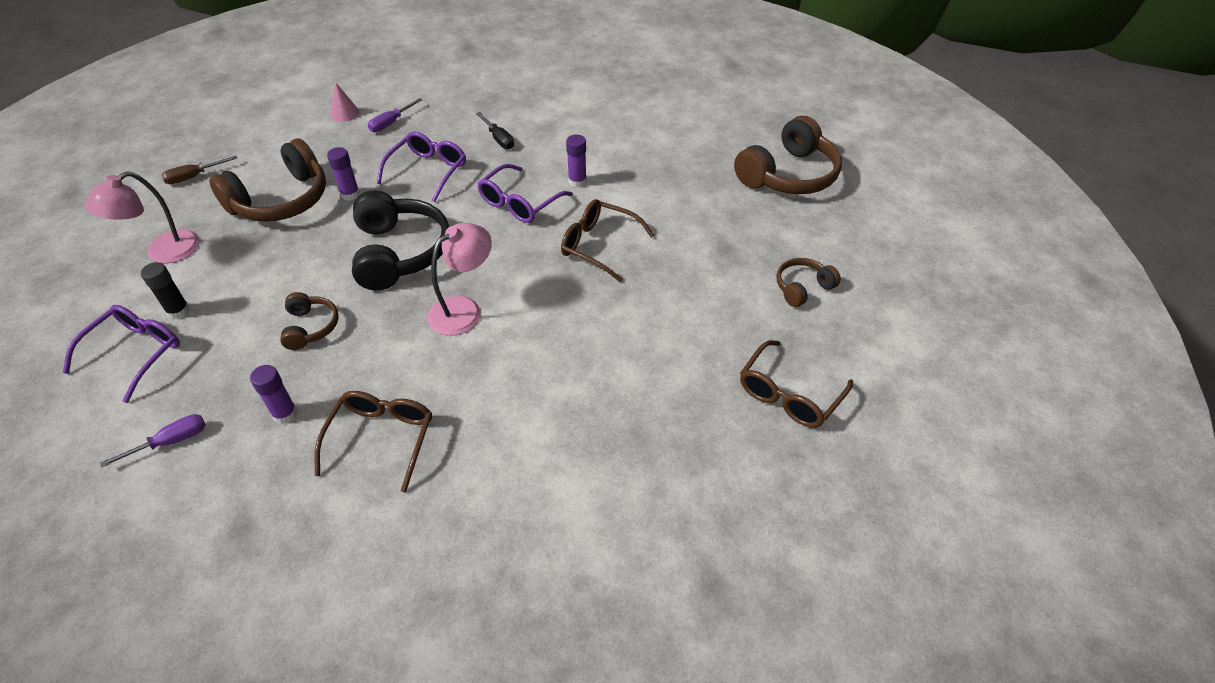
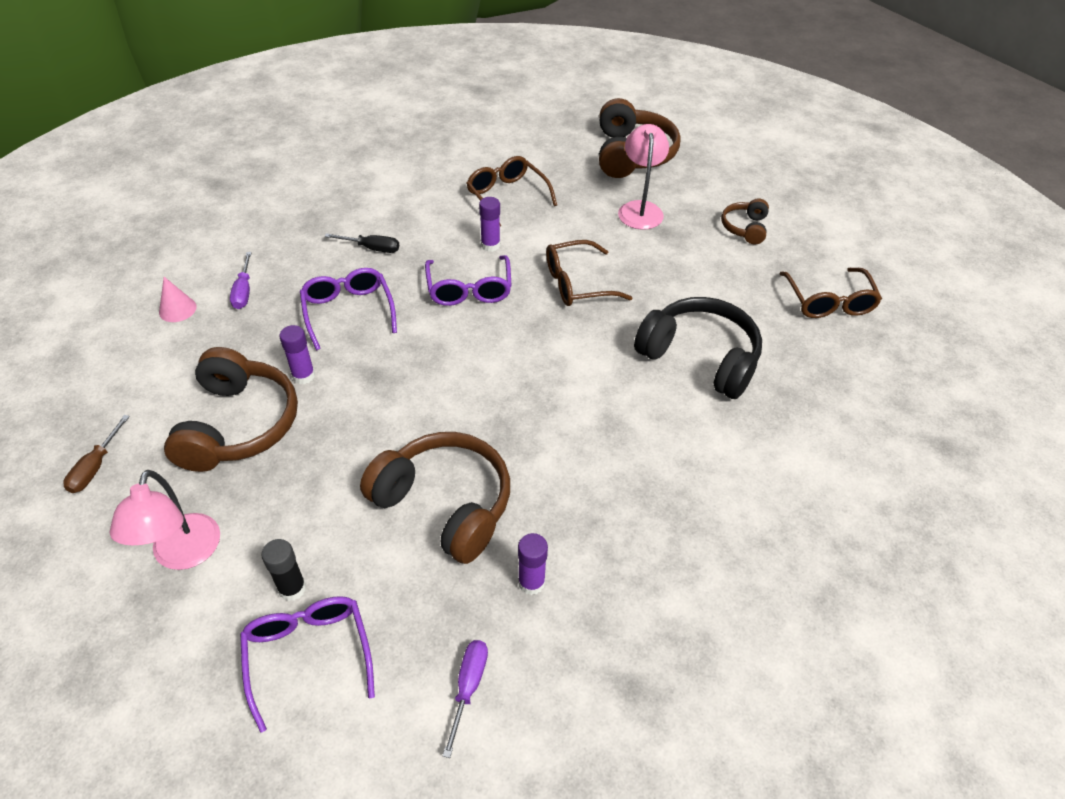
camera: 45 degrees left, 0 degrees up
brown headphones [280,292,339,350] -> brown headphones [360,432,510,564], size x1.94
brown glasses [314,391,432,493] -> brown glasses moved to [466,156,557,227]
black headphones [352,190,449,290] -> black headphones moved to [634,297,762,399]
pink lamp [427,223,492,336] -> pink lamp moved to [618,124,669,230]

